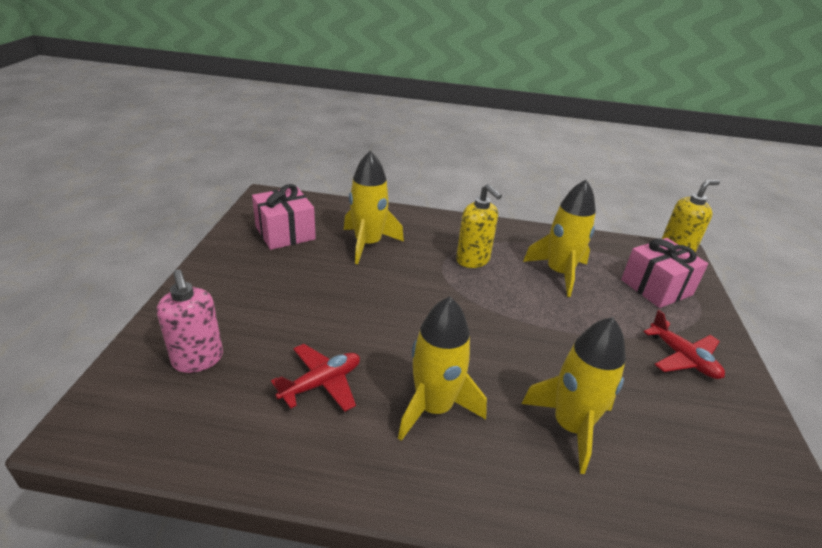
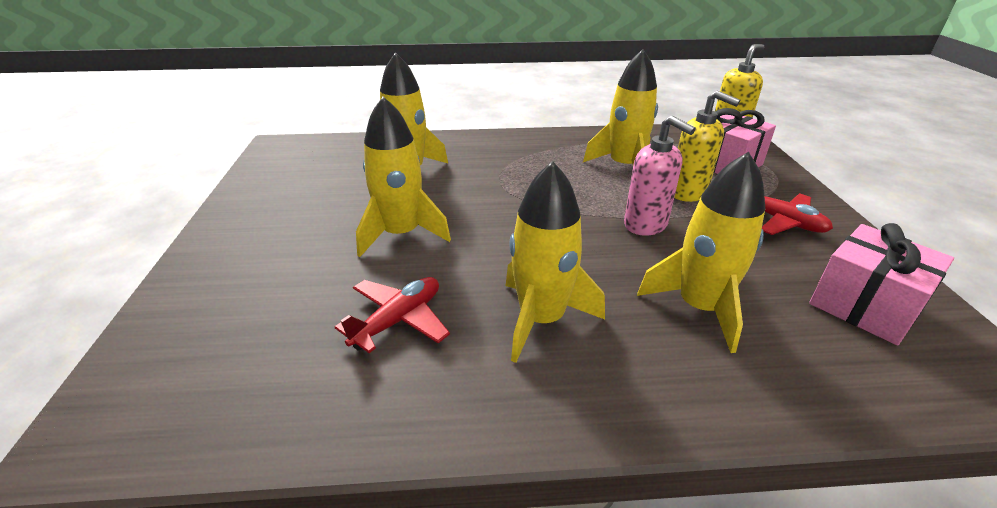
camera: 10 degrees left, 0 degrees up
pink soap dispenser [157,269,223,373] -> pink soap dispenser moved to [624,116,696,236]
pink gift [252,184,316,250] -> pink gift moved to [809,223,954,345]
yellow soap dispenser [456,184,502,268] -> yellow soap dispenser moved to [674,91,740,202]
none -> yellow rocket [356,97,451,257]

